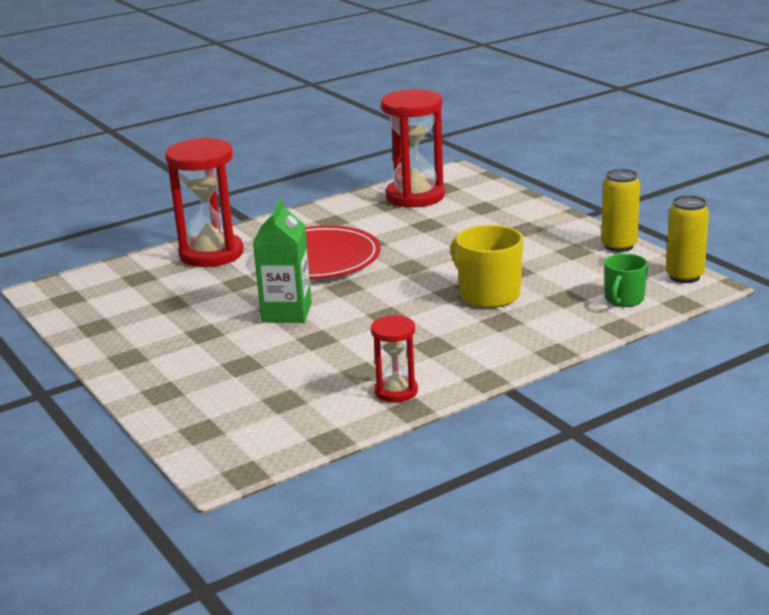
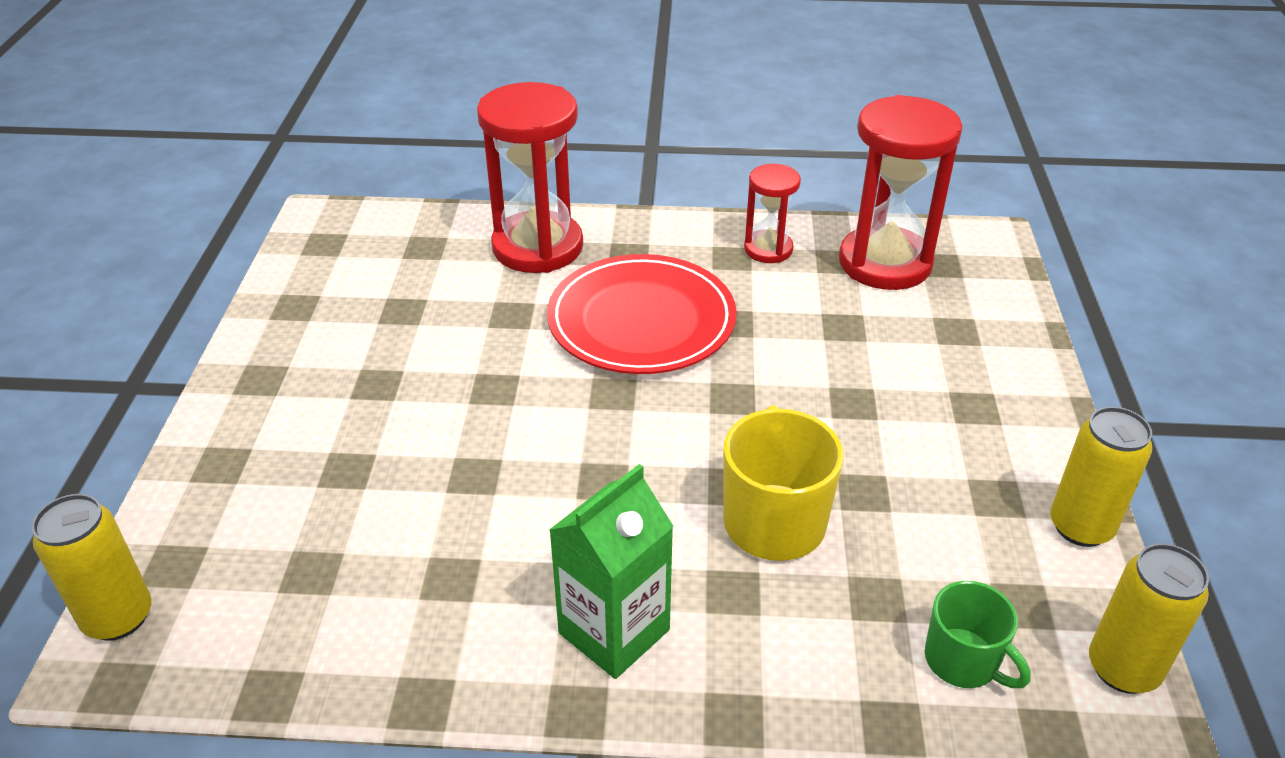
camera: 35 degrees right, 15 degrees up
green carton [253,199,312,323] -> green carton moved to [549,464,674,679]
red hourglass [371,315,418,402] -> red hourglass moved to [744,164,801,263]
green mug [604,253,648,307] -> green mug turned 105 degrees counterclockwise [925,581,1031,688]
none -> yellow can [32,494,152,641]

